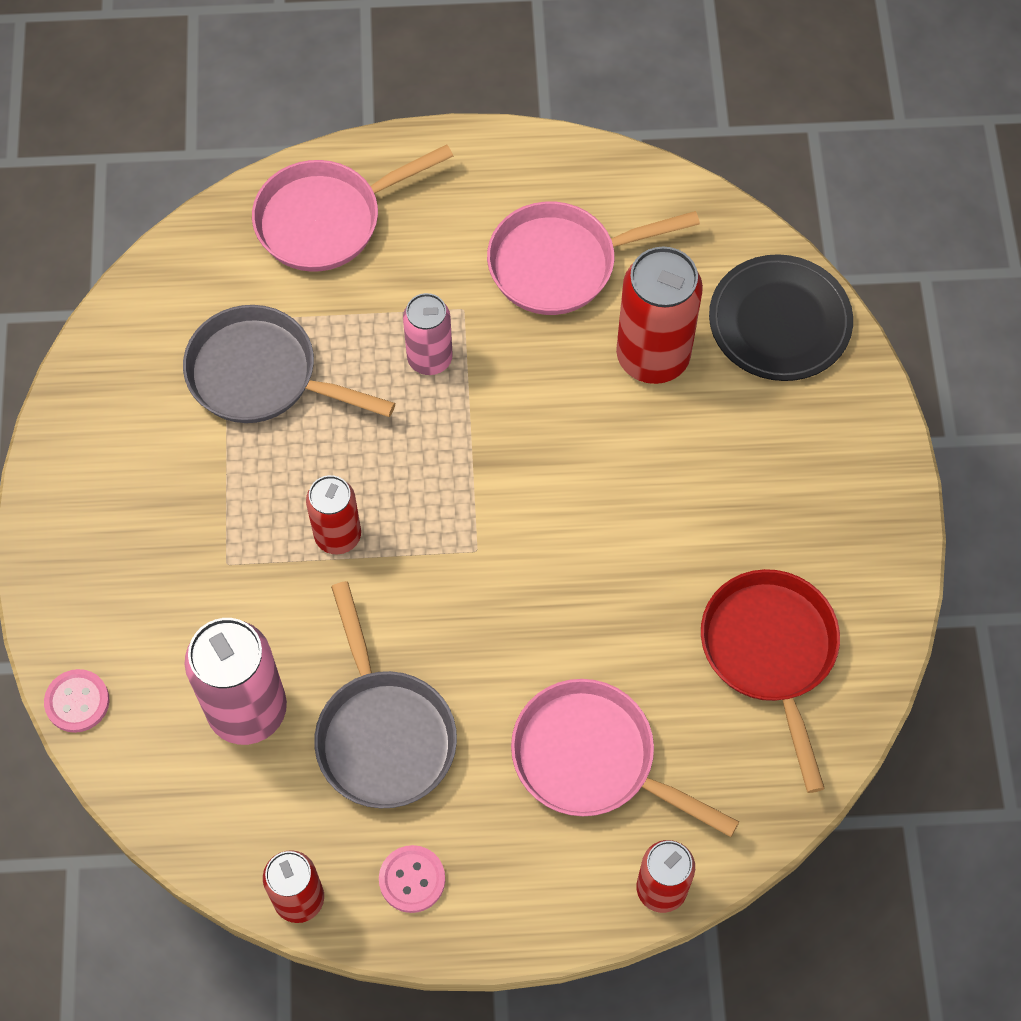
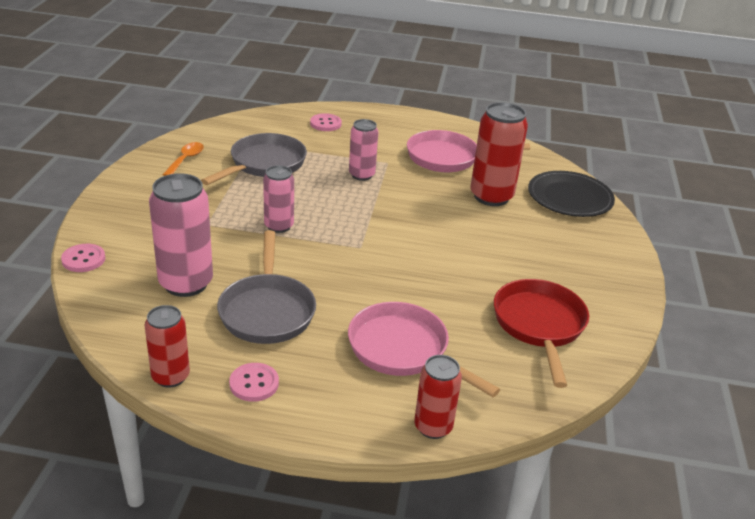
camera: 10 degrees right, 30 degrees down
grey pan [183,305,395,423] -> grey pan turned 90 degrees clockwise [201,133,307,185]
pink pan [252,144,453,272] -> pink button [310,113,342,131]
red can [306,475,361,554] -> pink can [263,165,294,233]
none -> orange spoon [163,142,204,176]

